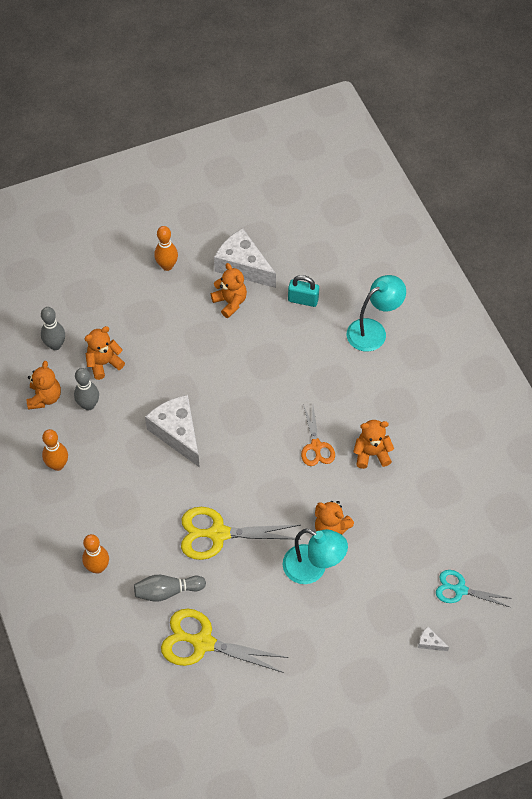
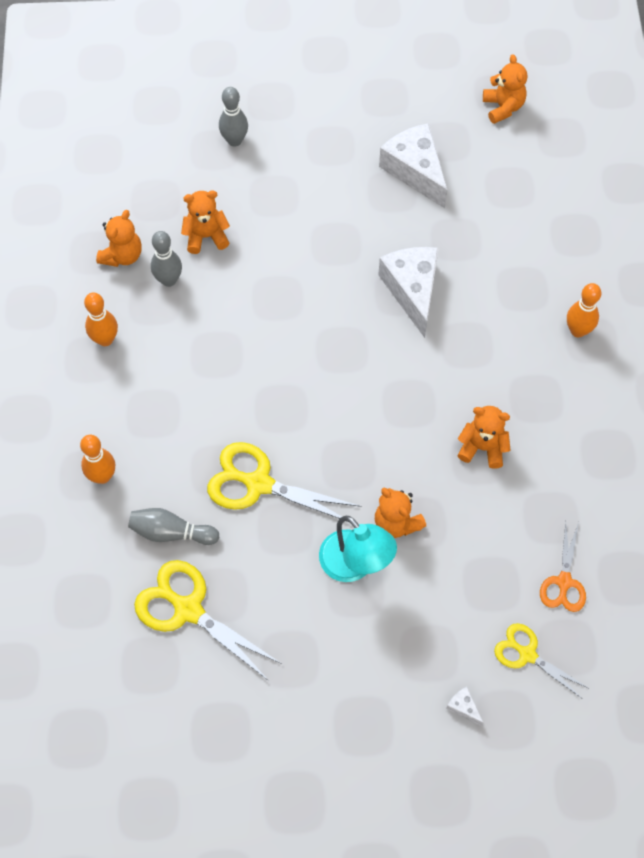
camera: 20 degrees right, 5 degrees up
grey bowling pin [41,307,65,350] -> grey bowling pin moved to [219,87,248,147]
white cheese [145,395,200,468] -> white cheese moved to [378,247,439,338]
orange bowling pin [154,226,178,271] -> orange bowling pin moved to [567,283,601,337]
orange teddy bear [211,263,247,318] -> orange teddy bear moved to [483,54,527,124]
turquoise padlock [288,275,319,307] -> none
orange scissors [301,406,335,466] -> orange scissors moved to [540,522,586,612]
turquoise lamp [347,275,406,352] -> none
turquoise scissors [436,570,512,607] -> yellow scissors [494,623,588,698]

